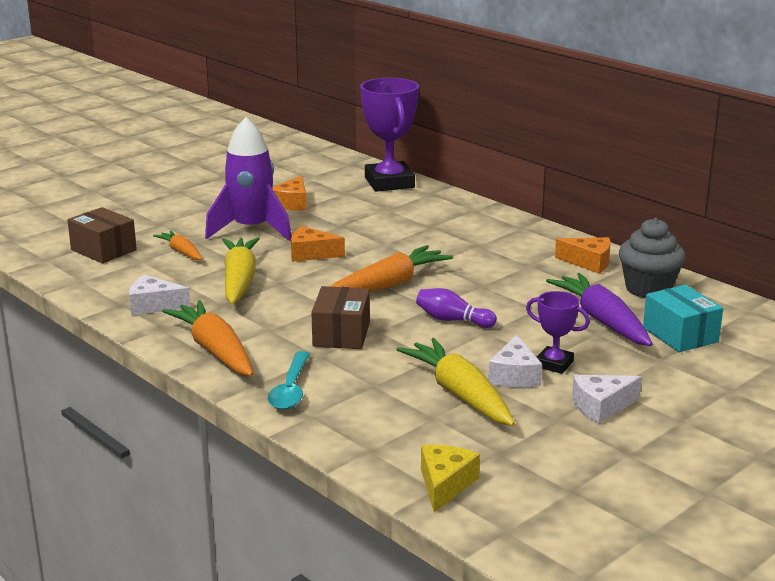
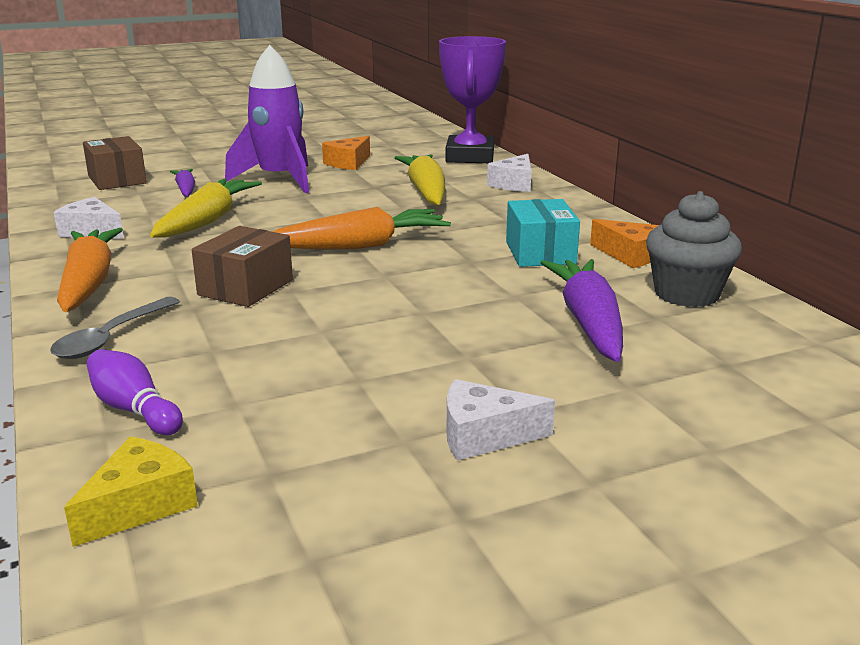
camera: 20 degrees right, 0 degrees up
orange carrot [153,230,202,260] -> purple carrot [170,169,195,197]
turquoise spoon [268,351,310,410] -> grey spoon [50,297,180,359]
orange cheese [291,226,345,262] -> none
yellow carrot [397,338,515,426] -> yellow carrot moved to [395,155,445,205]
purple bowling pin [416,288,497,328] -> purple bowling pin moved to [87,349,183,435]
white cheese [488,335,542,387] -> white cheese moved to [487,154,532,192]
purple trophy [526,291,590,374] -> none
turquoise box [643,285,723,352] -> turquoise box moved to [506,199,580,267]

